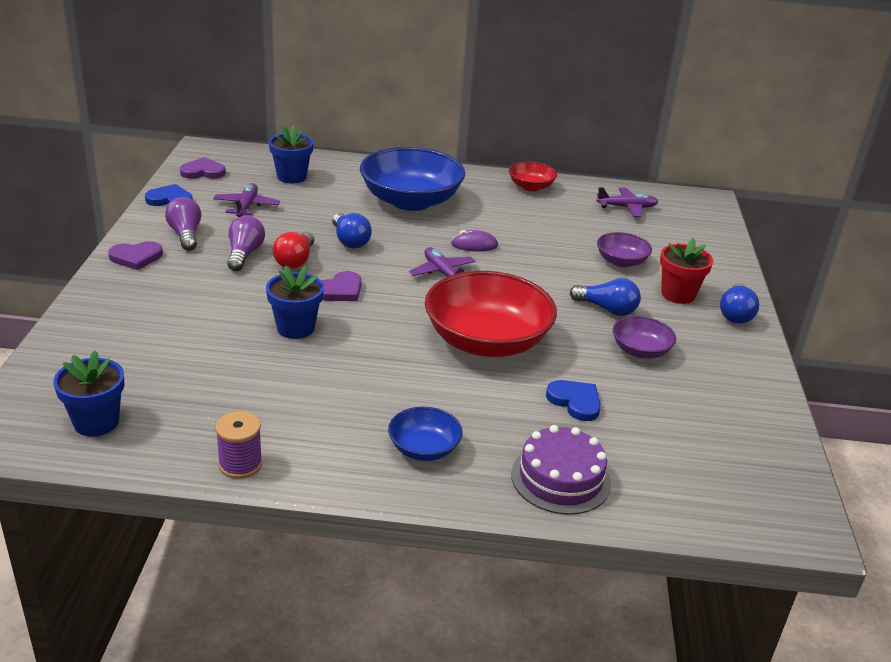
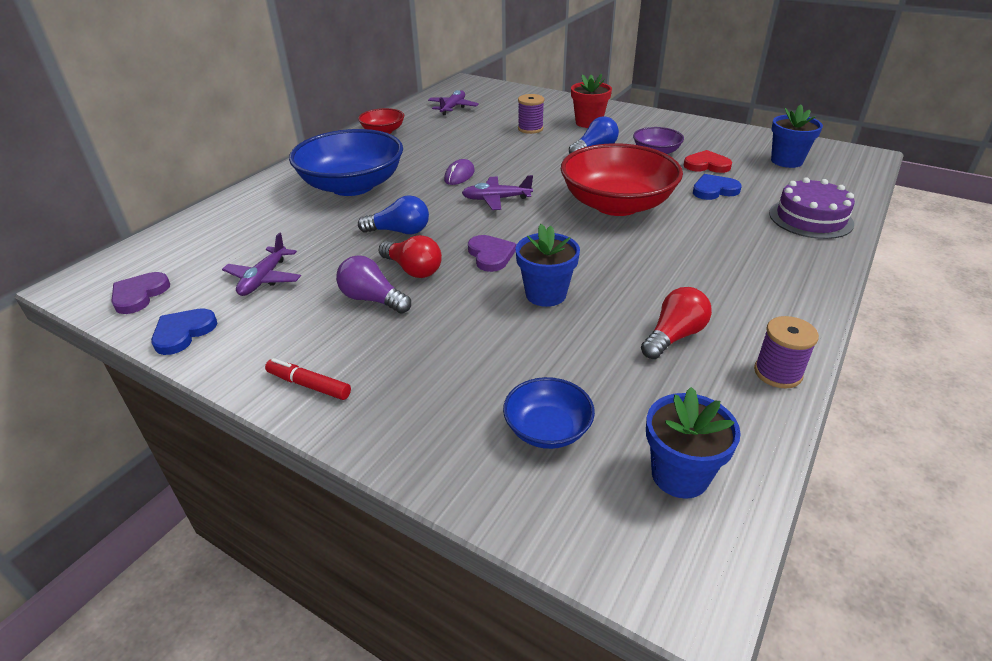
camera: 60 degrees left, 5 degrees up
purple heart [108,241,163,270] -> red marker [265,358,351,400]
purple light bulb [165,197,201,251] -> none
purple plane [213,183,280,217] -> purple plane turned 105 degrees counterclockwise [222,233,301,296]
blue flower pot [269,125,314,183] -> blue flower pot moved to [771,104,823,168]
blue bowl [388,407,463,461] -> blue bowl moved to [503,377,595,449]
purple bowl [597,232,652,267] -> purple spool [518,94,544,134]
blue light bulb [720,284,759,324] -> none
none -> red light bulb [641,287,712,359]
none -> red heart [683,150,732,173]

